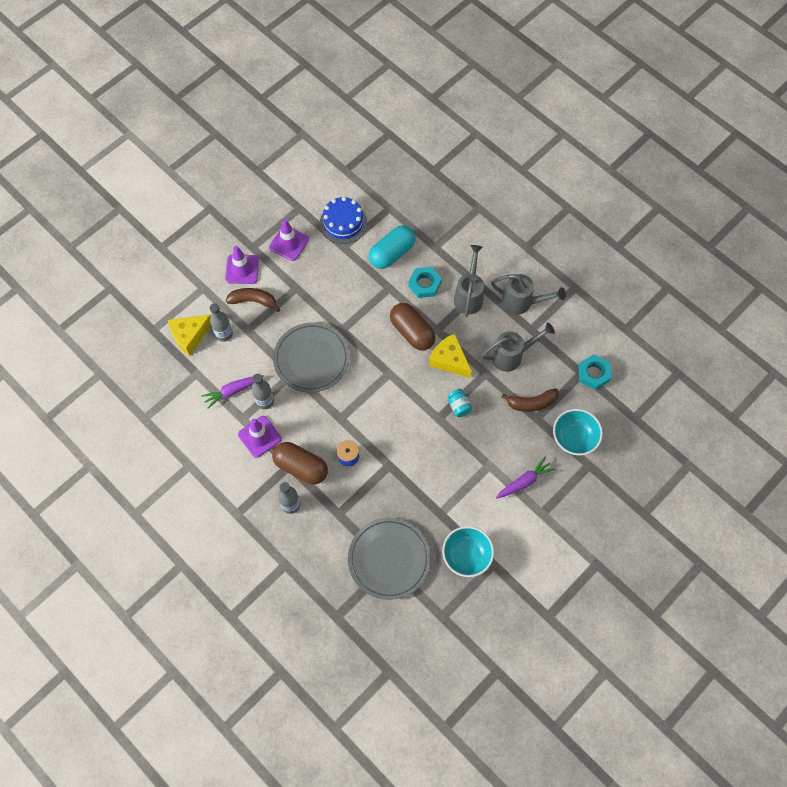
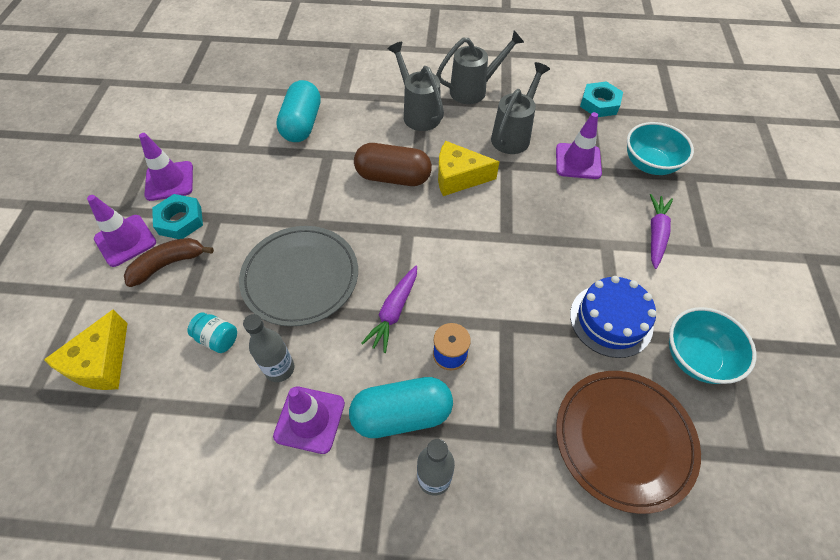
camera: 40 degrees left, 10 degrees down
purple carrot [201,375,264,409] -> purple carrot moved to [361,266,417,353]
grey bottle [210,303,233,342] -> none
brown capsule [272,442,328,484] -> turquoise capsule [349,377,453,438]
blue cake [320,197,367,244] -> blue cake moved to [570,276,657,358]
grey plate [348,518,430,600] -> brown plate [556,371,701,514]
turquoise nut [408,267,442,298] -> turquoise nut moved to [152,194,203,239]
turquoise jar [447,389,472,417] -> turquoise jar moved to [187,313,237,353]
brown banana [501,388,559,412] -> purple traffic cone [556,112,602,179]

